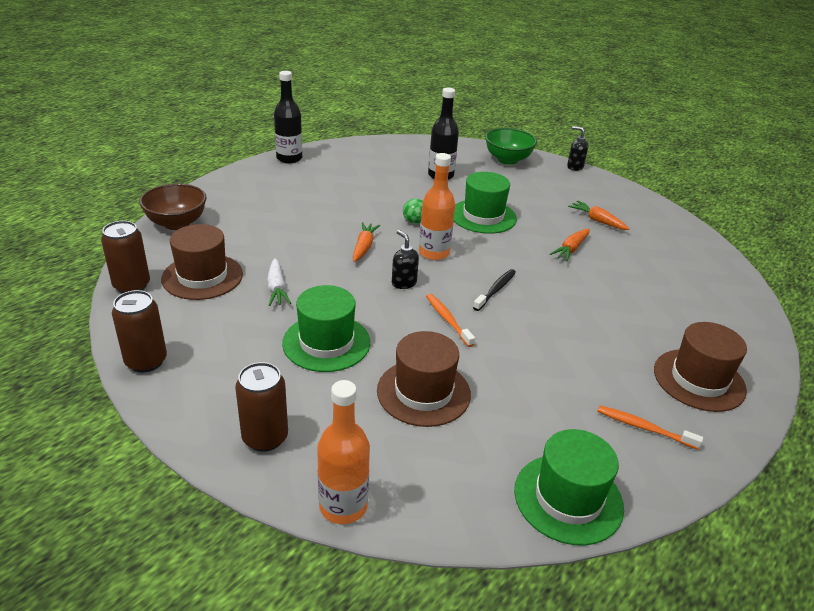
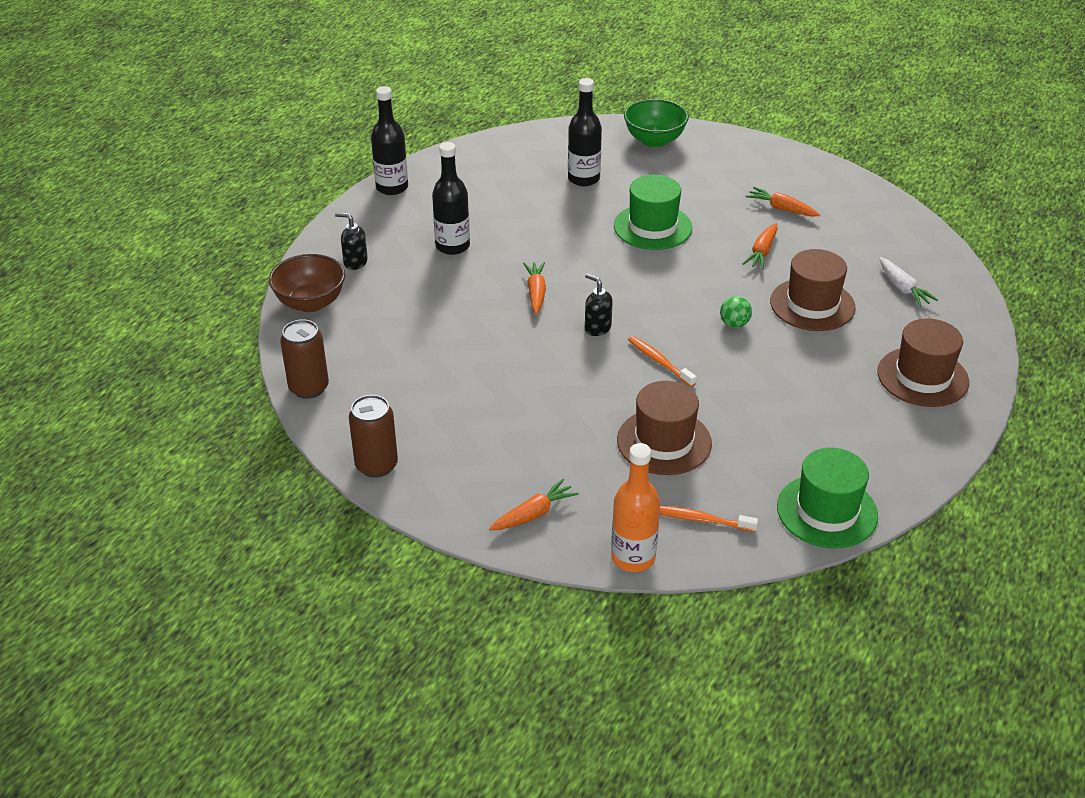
camera: 10 degrees left, 5 degrees up
brown hat [161,224,243,300] -> brown hat moved to [770,249,856,331]
brown can [235,362,288,452] -> orange carrot [489,479,579,531]
white carrot [267,258,291,306] -> white carrot moved to [879,257,938,307]
green hat [282,285,370,372] -> none
green ball [403,198,423,224] -> green ball moved to [720,296,752,328]
orange bottle [419,153,455,260] -> none
black toothbrush [473,269,516,311] -> none
black soap dispenser [567,126,589,171] -> black soap dispenser moved to [335,212,368,270]
orange toothbrush [597,406,703,450] -> orange toothbrush moved to [659,505,758,532]
none -> black bottle [432,142,470,255]

